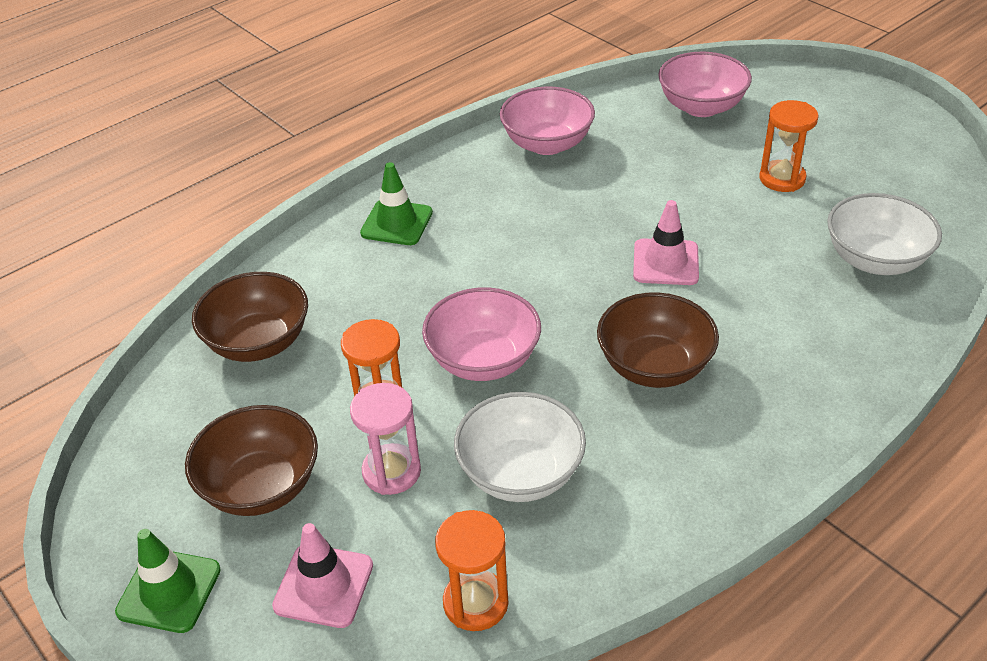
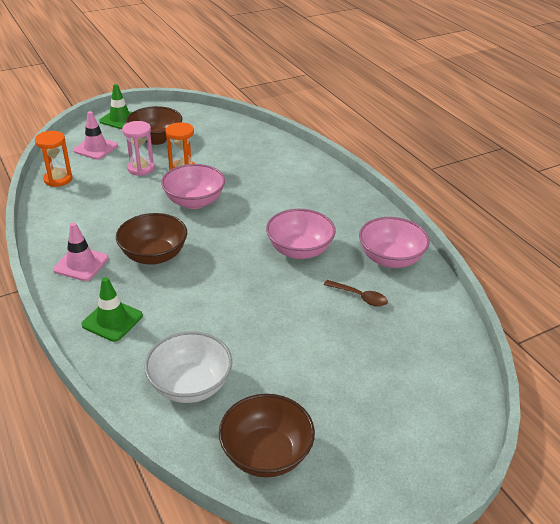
camera: 100 degrees right, 5 degrees down
brown bowl [192,272,308,362] -> brown bowl moved to [219,394,315,478]
green traffic cone [360,162,433,245] -> green traffic cone moved to [81,277,143,342]
white bowl [454,392,586,502] -> none
pink traffic cone [633,200,699,285] -> pink traffic cone moved to [53,222,109,281]
pink bowl [658,52,752,117] -> pink bowl moved to [266,209,336,259]
orange hourglass [759,100,819,192] -> none
none -> brown spoon [324,280,388,307]

